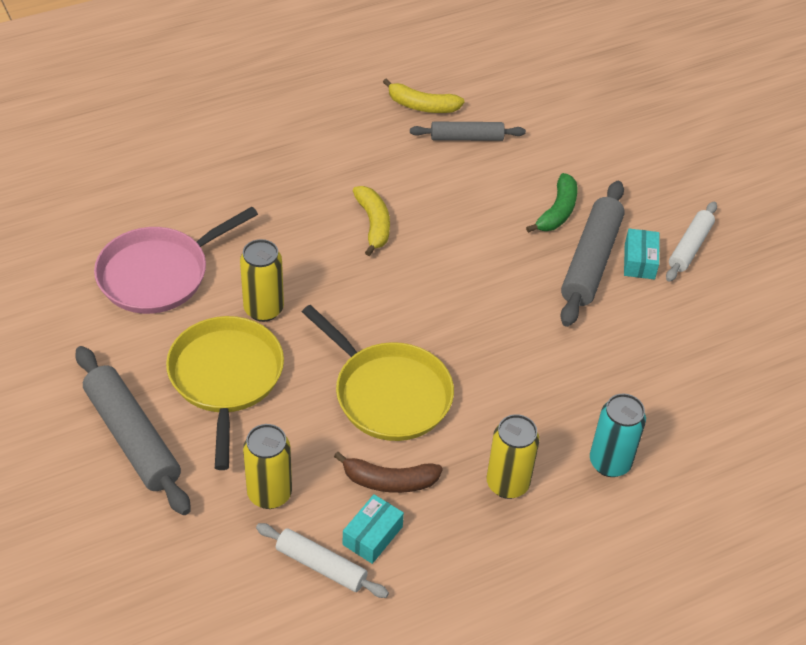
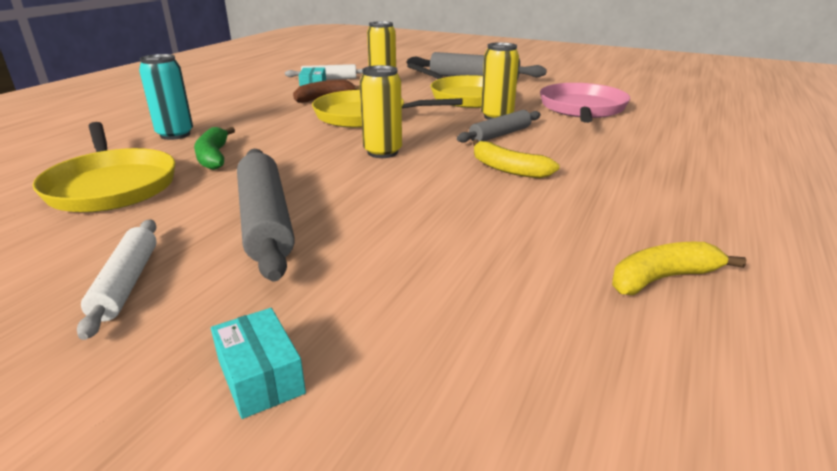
camera: 145 degrees right, 20 degrees down
grey rolling pin [410,122,526,141] -> grey rolling pin moved to [457,110,541,143]
yellow can [486,414,540,499] -> yellow can moved to [360,65,402,158]
green banana [526,173,577,233] -> green banana moved to [194,127,235,170]
turquoise box [624,229,659,279] -> turquoise box moved to [211,308,306,419]
none -> yellow pan [32,122,176,212]

